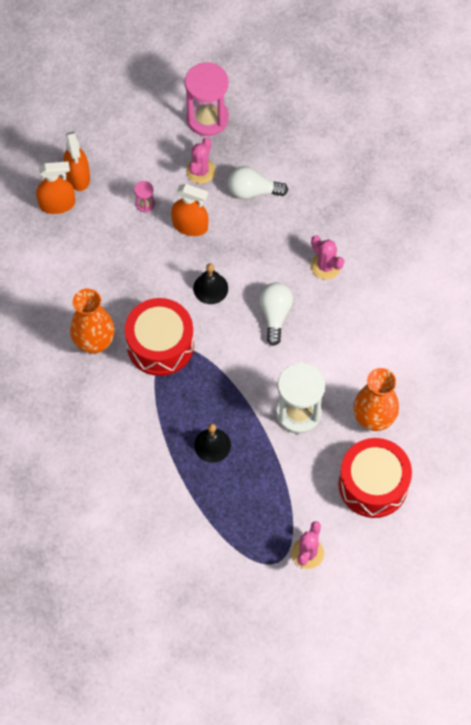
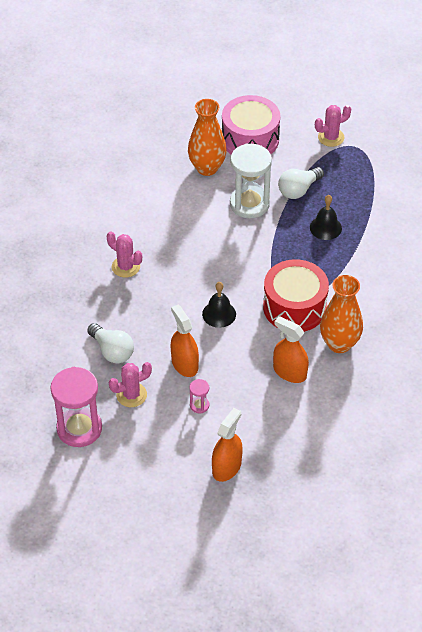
camera: 135 degrees left, 15 degrees down
orange spray bottle [36,161,75,214] -> orange spray bottle moved to [273,316,309,383]
white light bulb [259,282,293,346] -> white light bulb moved to [278,167,324,199]
pink cactus [311,236,344,280] -> pink cactus turned 60 degrees counterclockwise [107,231,142,278]
red drum [339,438,412,518] -> pink drum [222,95,280,154]

